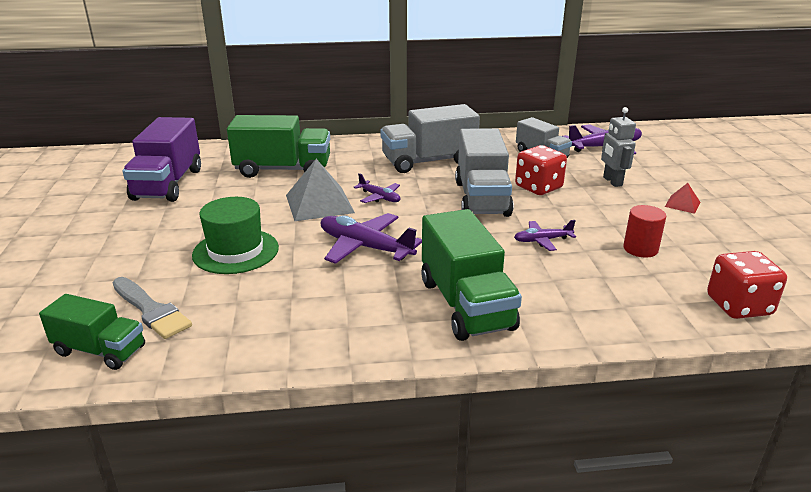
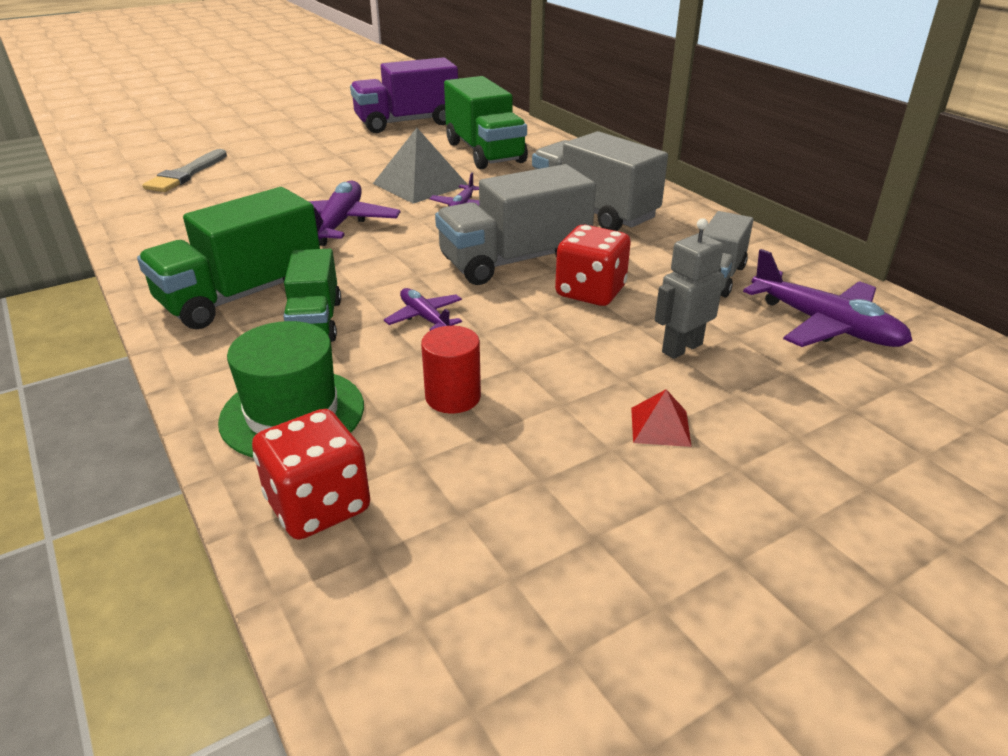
camera: 65 degrees right, 5 degrees up
green truck [39,294,145,370] -> green truck moved to [283,249,341,342]
green hat [192,197,279,274] -> green hat moved to [218,321,364,458]

